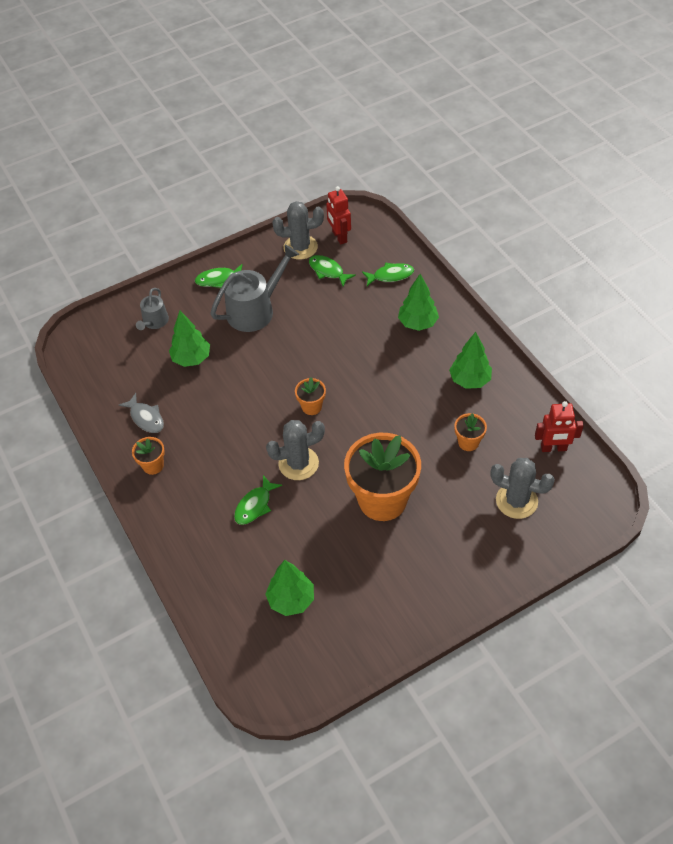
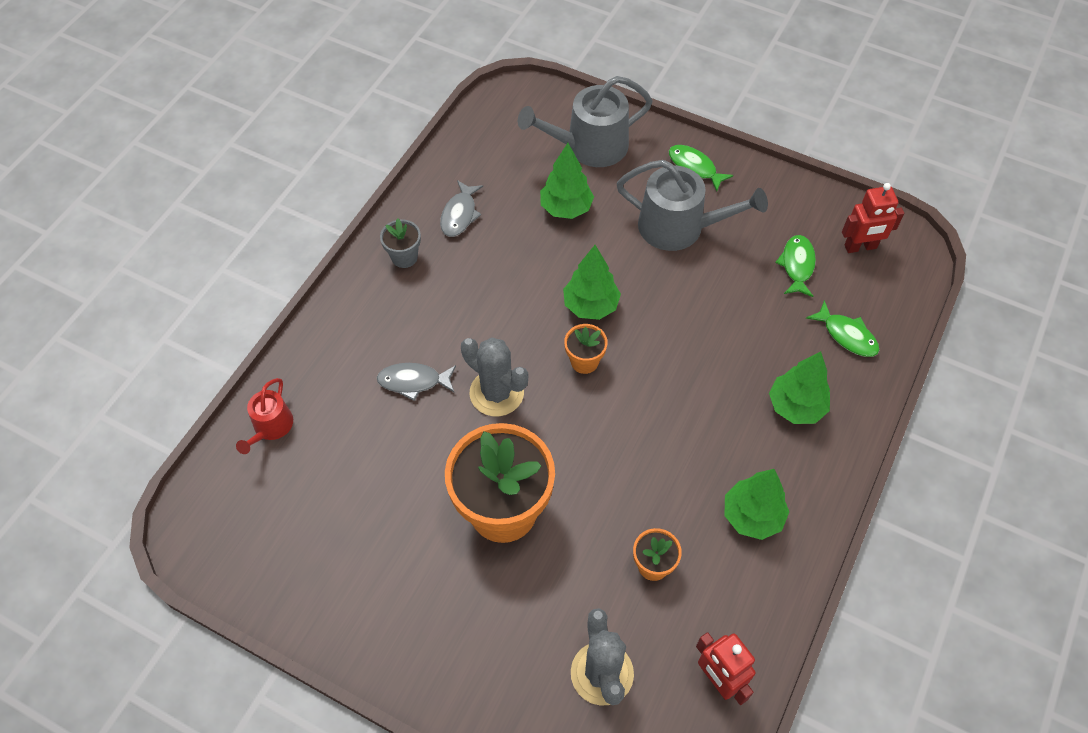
camera: 55 degrees right, 5 degrees up
orange flower pot [132,437,165,475] -> grey flower pot [380,218,421,268]
grey watering can [136,288,169,330] -> grey watering can [518,76,653,167], size x1.81
green fish [234,475,282,525] -> grey fish [377,363,456,401]
green tree [266,560,314,616] -> green tree moved to [563,245,621,320]
grey cactus [272,201,324,260] -> none
red robot [326,186,351,244] -> red robot turned 135 degrees counterclockwise [842,183,904,253]
none -> red watering can [236,378,293,454]

